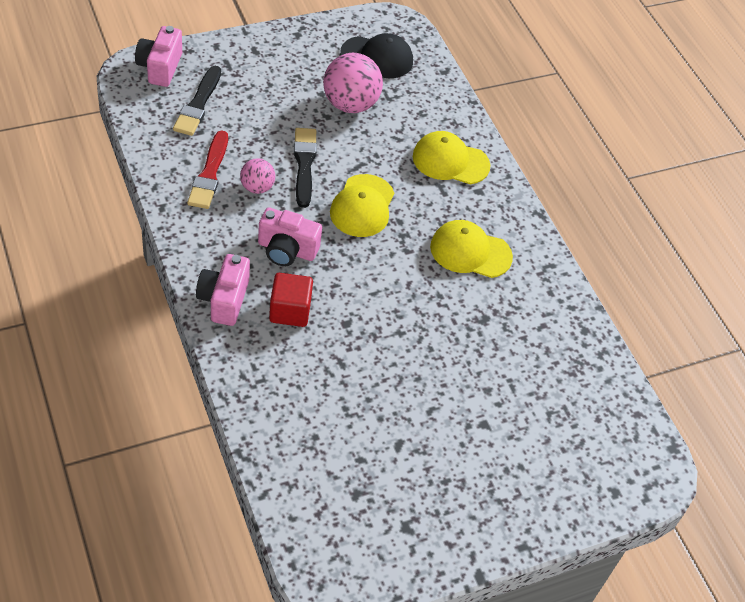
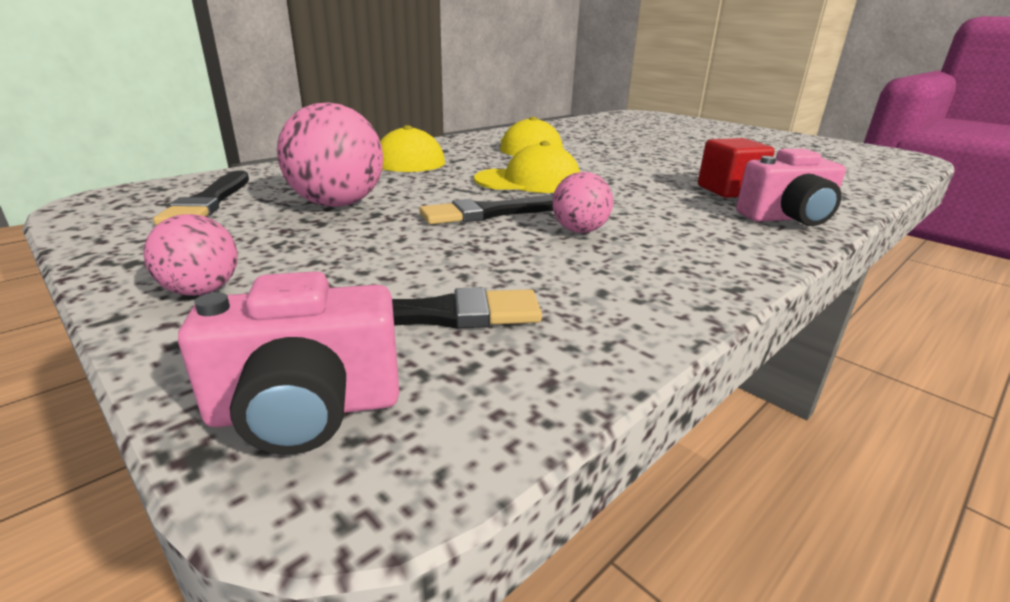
camera: 105 degrees left, 25 degrees down
red brush [187,130,228,209] -> none
pink camera [258,207,322,266] -> none
black cap [340,33,413,78] -> black brush [153,170,249,226]
none -> pink ball [143,214,238,296]

